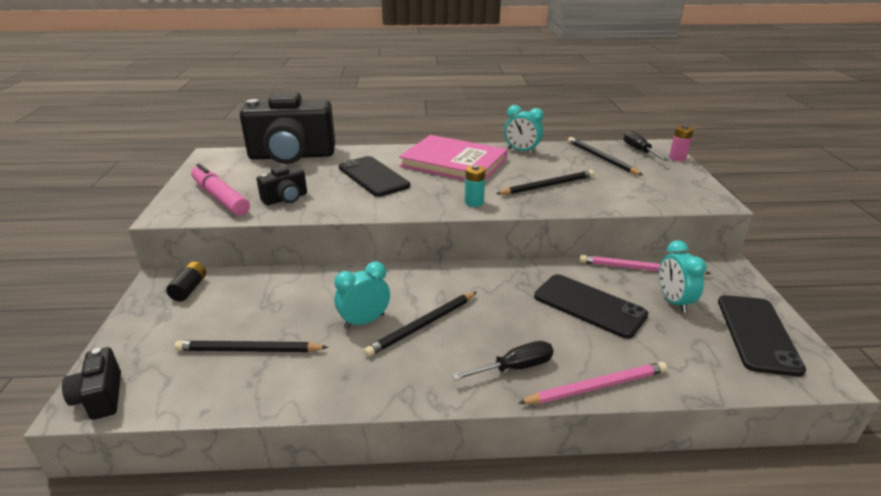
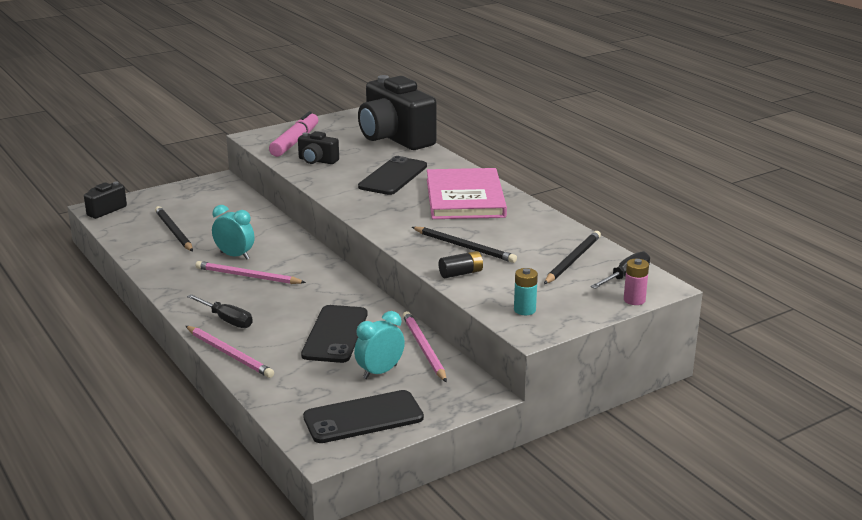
camera: 60 degrees right, 5 degrees down
black battery [166,262,206,302] -> black battery moved to [439,251,483,278]
black pencil [364,292,477,357] -> pink pencil [195,261,306,284]
turquoise battery [465,165,485,207] -> turquoise battery moved to [514,268,538,315]
turquoise clock [504,105,544,154] -> none

